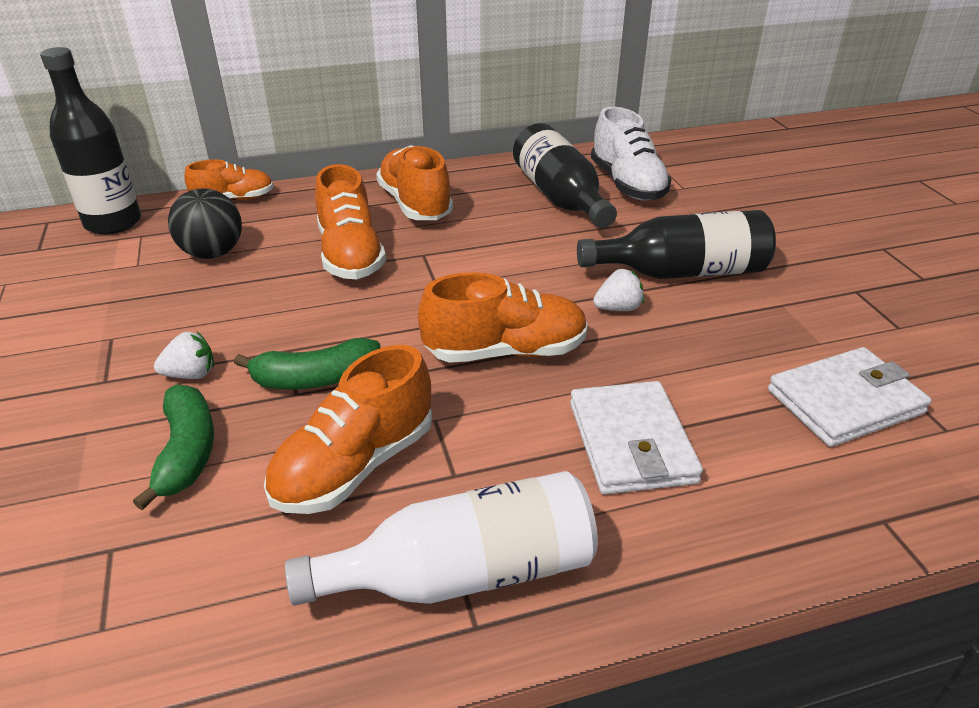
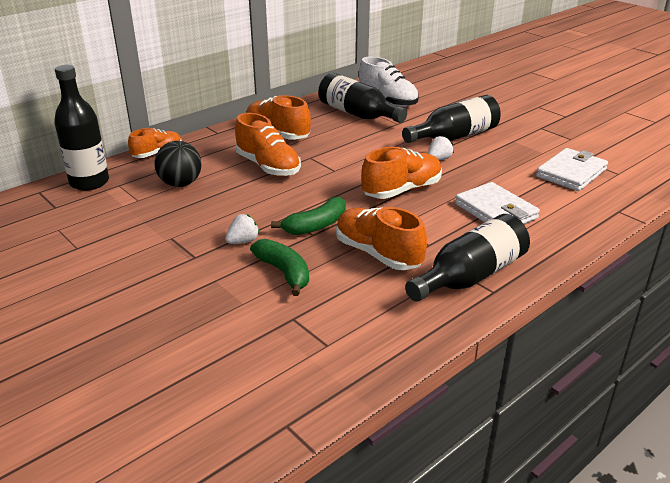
camera: 25 degrees left, 5 degrees down
orange shoe [264,345,432,514] -> orange shoe turned 120 degrees clockwise [336,207,427,270]
white bottle [285,471,598,606] -> black bottle [405,214,530,302]

